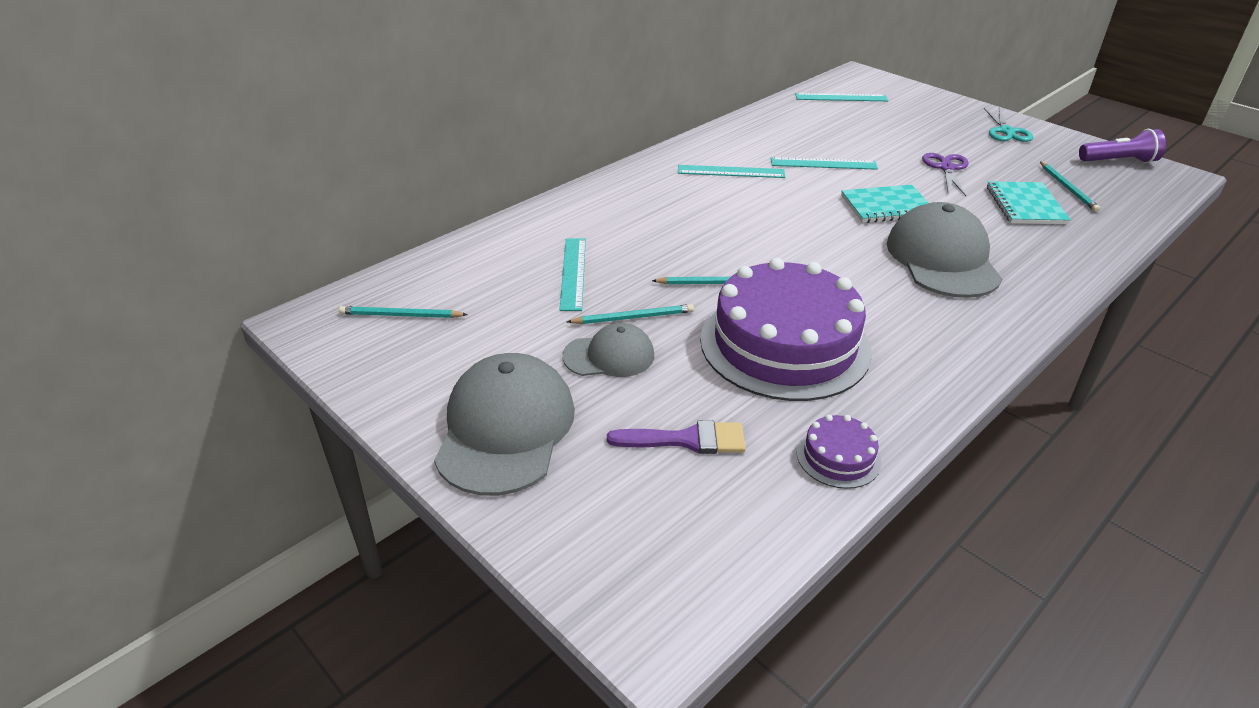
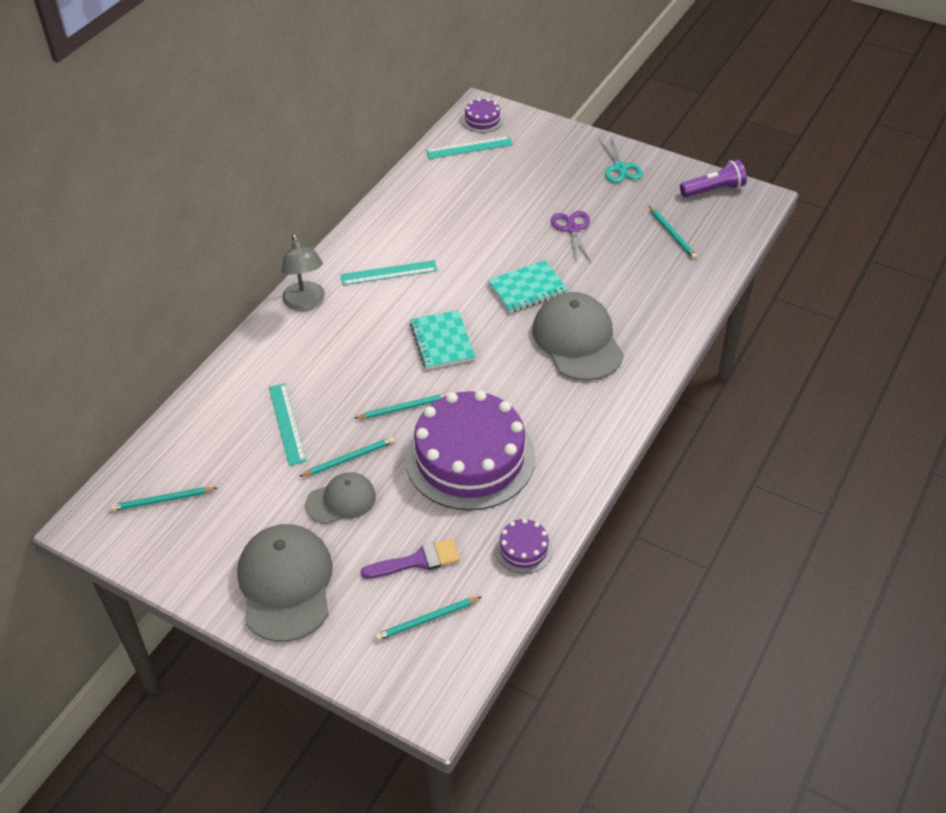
camera: 15 degrees left, 10 degrees up
turquoise ruler [771,157,878,170] -> none
turquoise notebook [987,181,1071,224] -> turquoise notebook moved to [410,310,476,370]
none -> grey lamp [282,234,325,311]
none -> turquoise pencil [375,597,481,641]
none -> purple cake [462,98,504,133]

